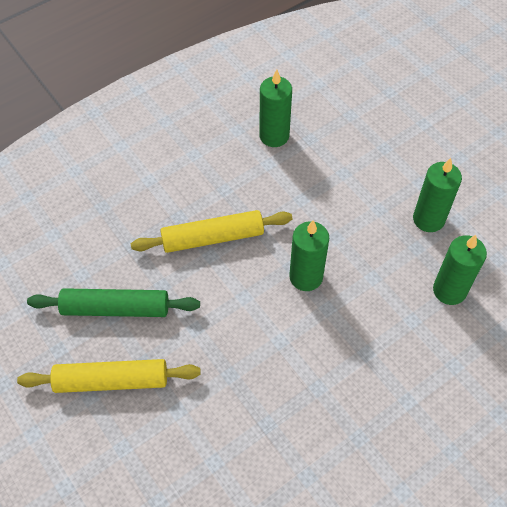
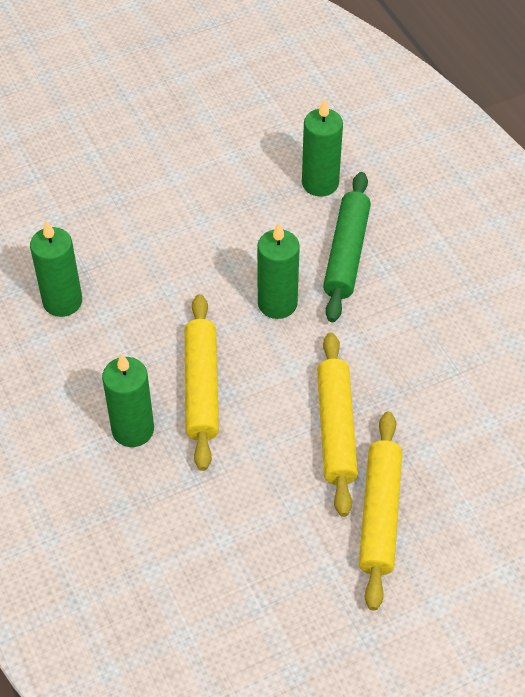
camera: 80 degrees left, 5 degrees down
green rolling pin [27,288,200,317] -> green rolling pin moved to [323,172,371,322]
green candle [413,158,462,232] -> green candle moved to [102,353,154,447]
none -> yellow rolling pin [317,333,358,517]

